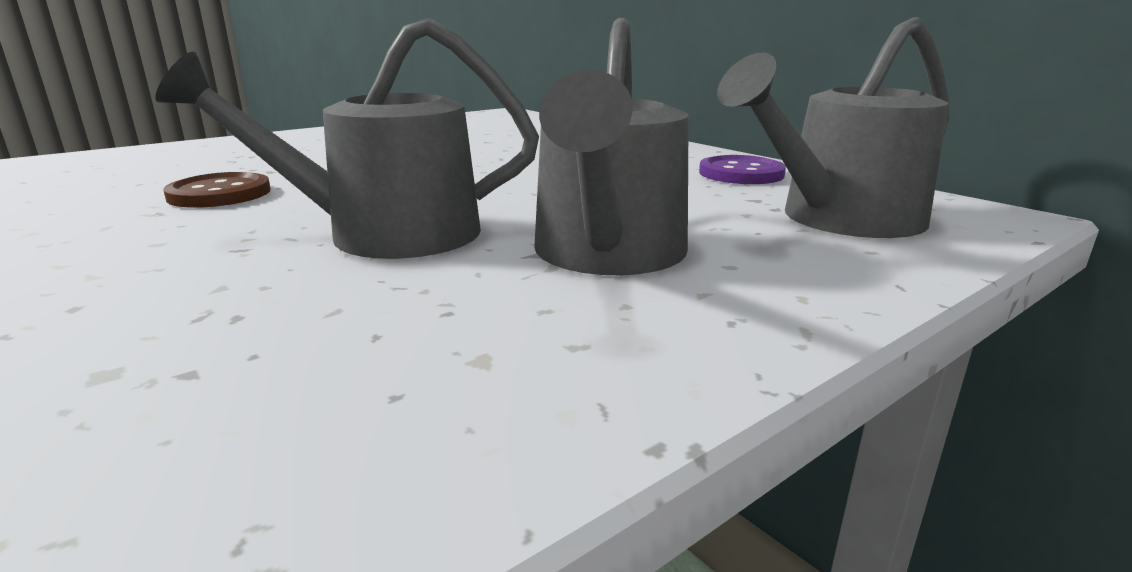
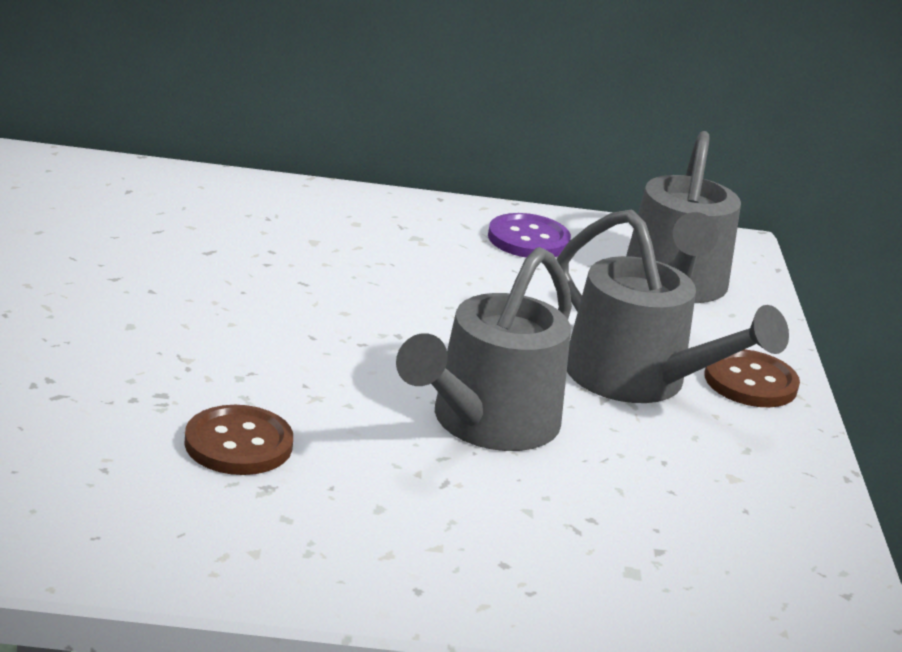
camera: 55 degrees left, 5 degrees up
none -> brown button [704,349,800,407]

